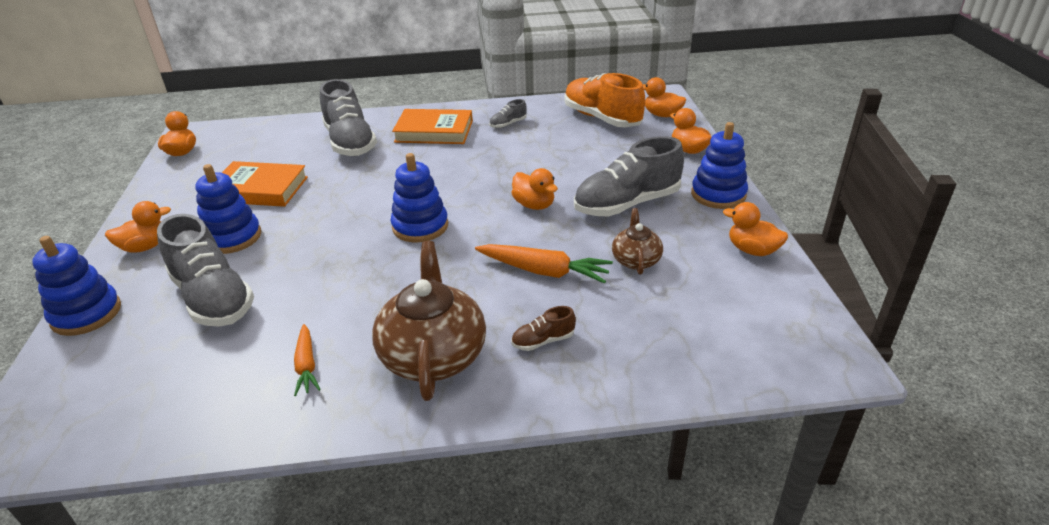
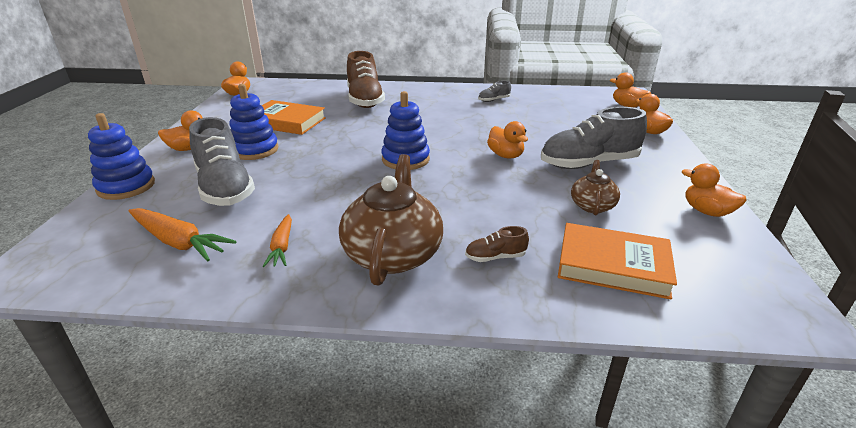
camera: 10 degrees right, 5 degrees down
grey shoe [320,79,377,156] -> brown shoe [347,51,385,108]
orange book [392,109,473,144] -> orange book moved to [558,223,677,300]
orange carrot [475,244,613,284] -> orange carrot moved to [128,208,236,261]
orange shoe [564,73,645,127] -> none
blue stacking toy [691,122,748,209] -> none

